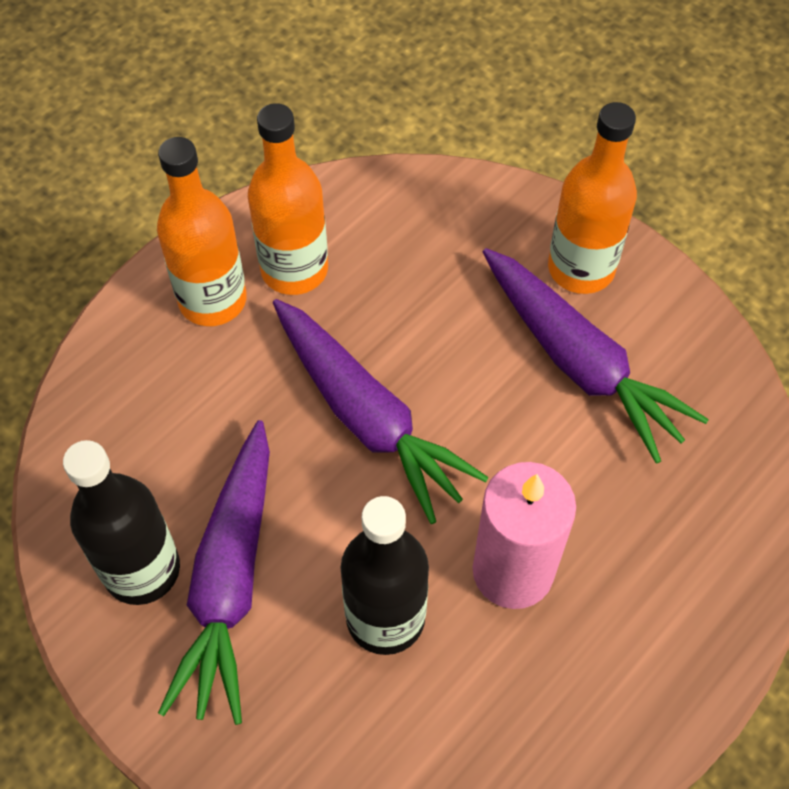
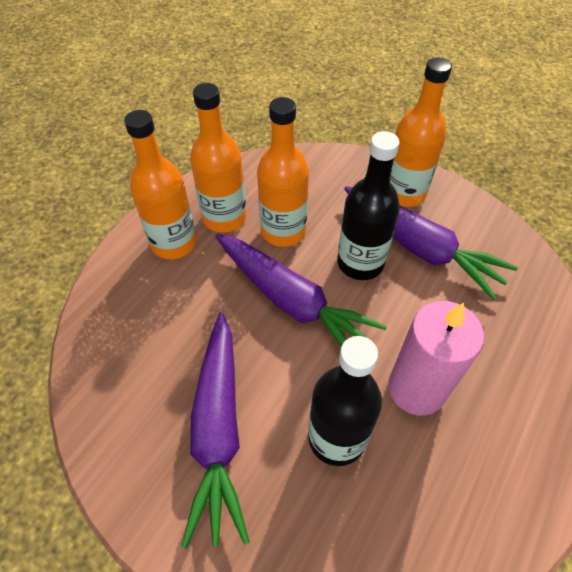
camera: 10 degrees left, 5 degrees down
black bottle [63,440,180,605] -> black bottle moved to [337,131,400,280]
none -> orange bottle [257,97,309,247]

